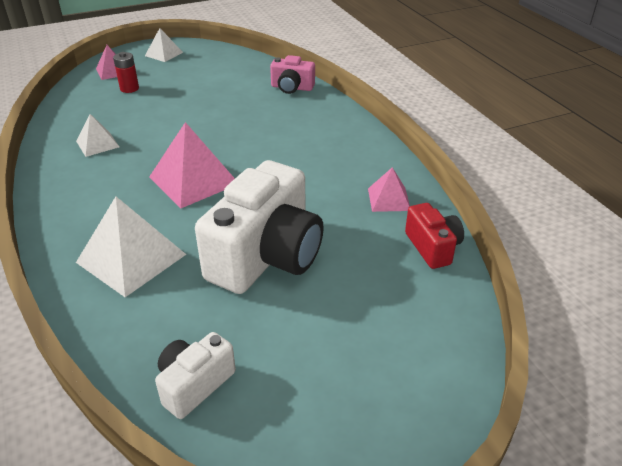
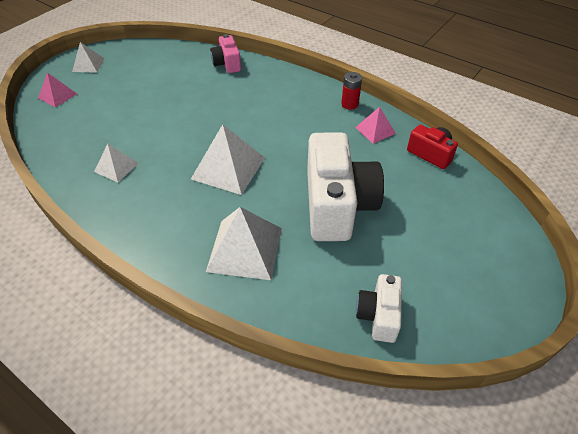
camera: 30 degrees left, 10 degrees up
red battery [113,52,139,93] -> red battery moved to [341,72,362,110]
pink pyramid [149,122,235,209] -> white pyramid [191,124,265,195]
pink camera [270,55,315,94] -> pink camera turned 90 degrees clockwise [210,34,241,73]

